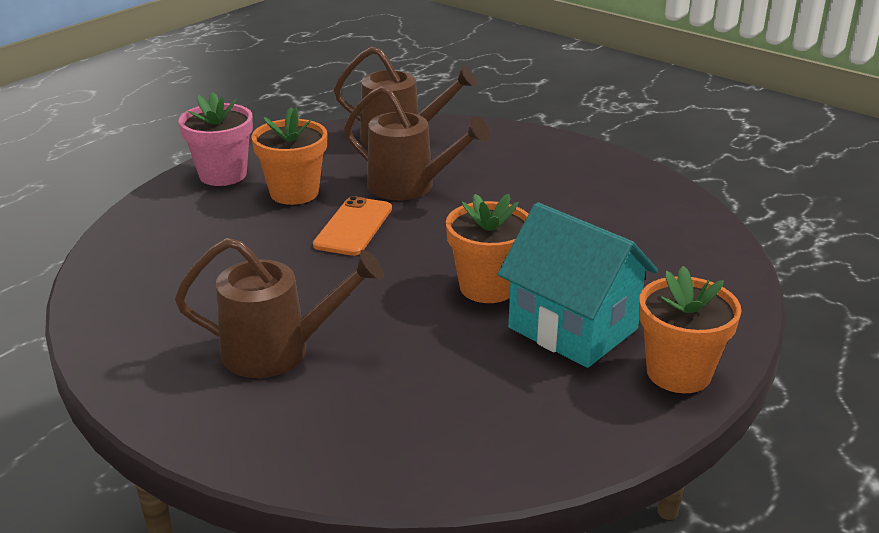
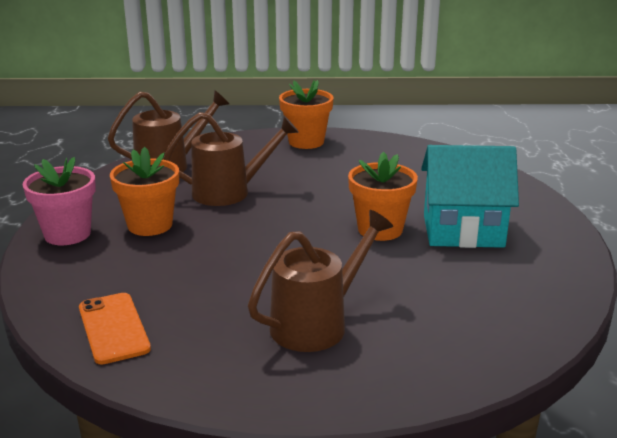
camera: 40 degrees left, 5 degrees down
orange phone [313,196,392,256] -> orange phone moved to [79,293,151,365]
orange flower pot [639,266,742,393] -> orange flower pot moved to [279,79,334,149]

